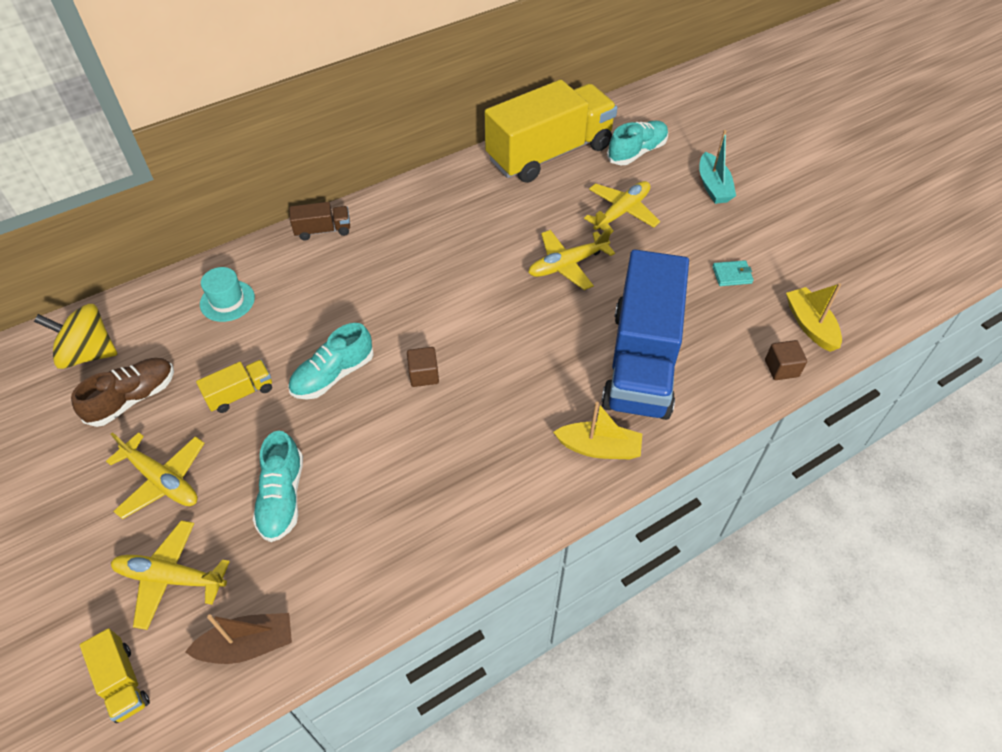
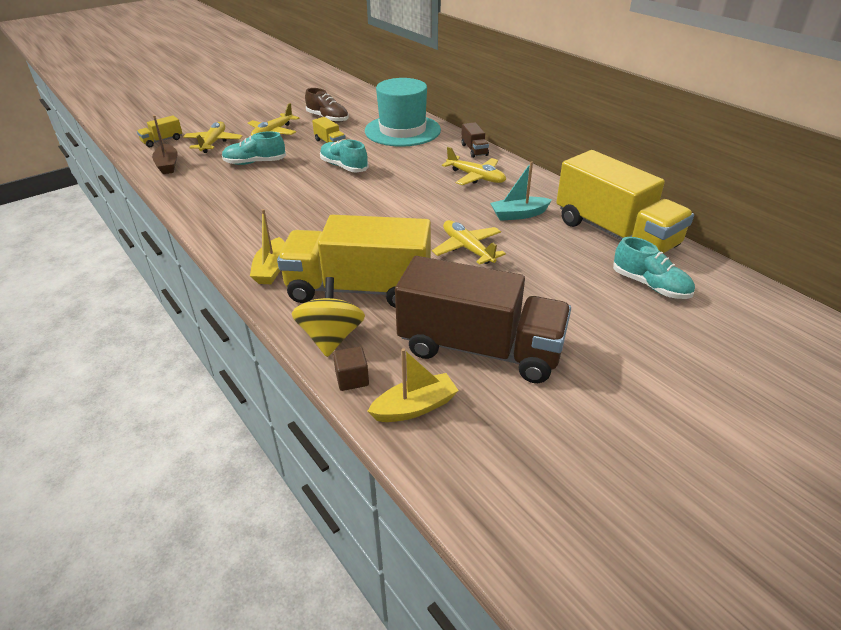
camera: 85 degrees right, 15 degrees down
yellow spinning top [34,304,117,369] -> yellow spinning top moved to [291,277,365,357]
turquoise hat [200,267,255,322] -> turquoise hat [365,78,441,147], size x2.20
brown cube [407,347,439,387] -> none
yellow plane [584,181,660,234] -> yellow plane moved to [442,147,506,185]
blue truck [601,250,689,420] -> yellow truck [277,215,431,308]
turquoise boat [699,130,736,204] -> turquoise boat moved to [490,161,552,221]
turquoise wallet [712,260,754,286] -> brown truck [395,256,571,383]

